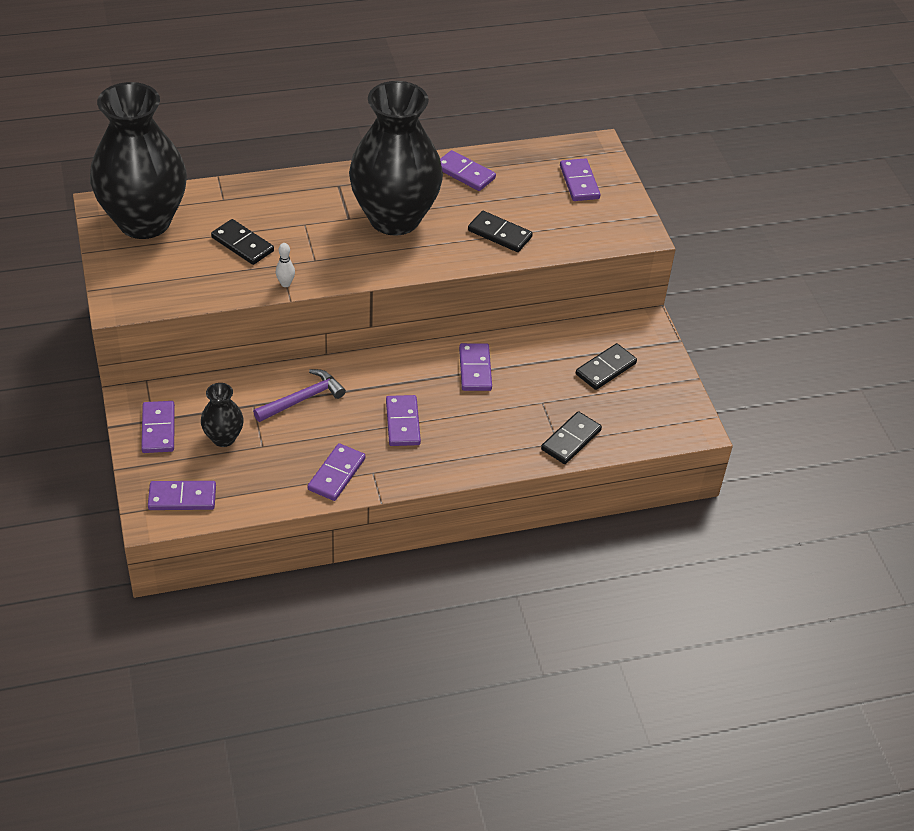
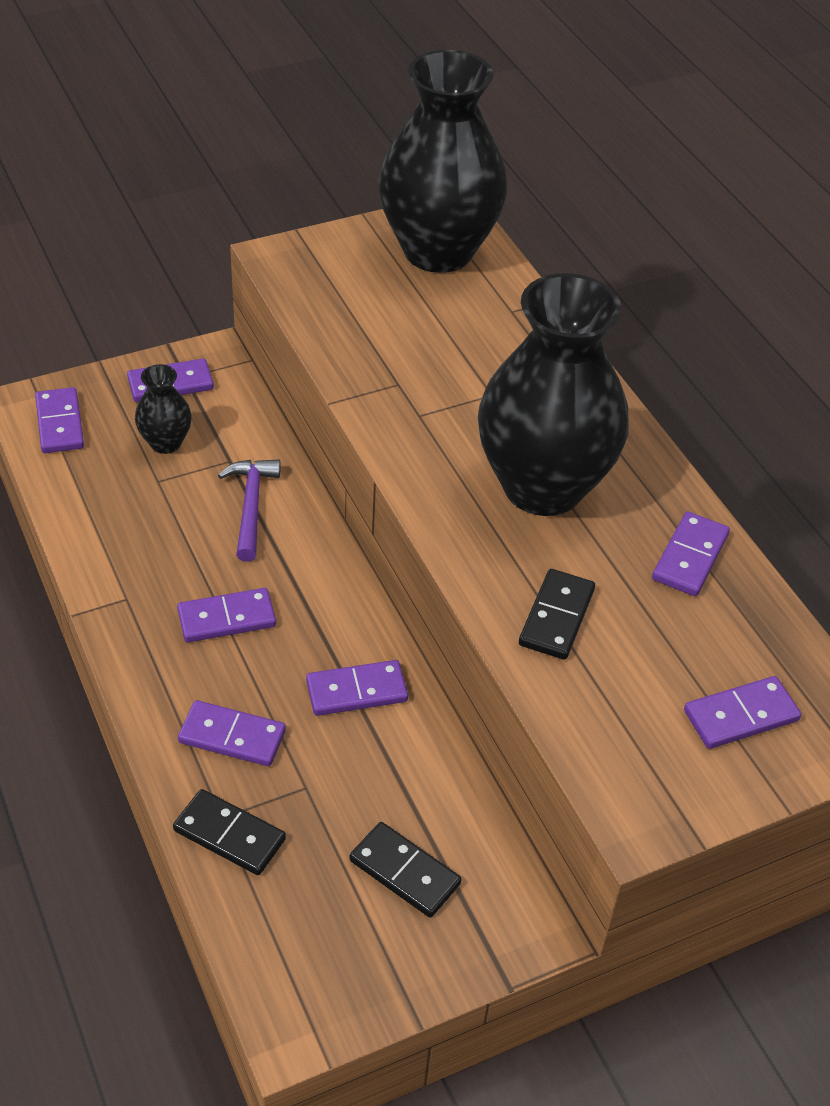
camera: 80 degrees right, 0 degrees up
black domino [211,219,274,265] -> none
purple hammer [253,369,346,422] -> purple hammer turned 135 degrees counterclockwise [218,459,281,562]
white bowling pin [276,243,295,287] -> none
purple domino [308,443,365,501] -> purple domino moved to [178,700,286,766]

